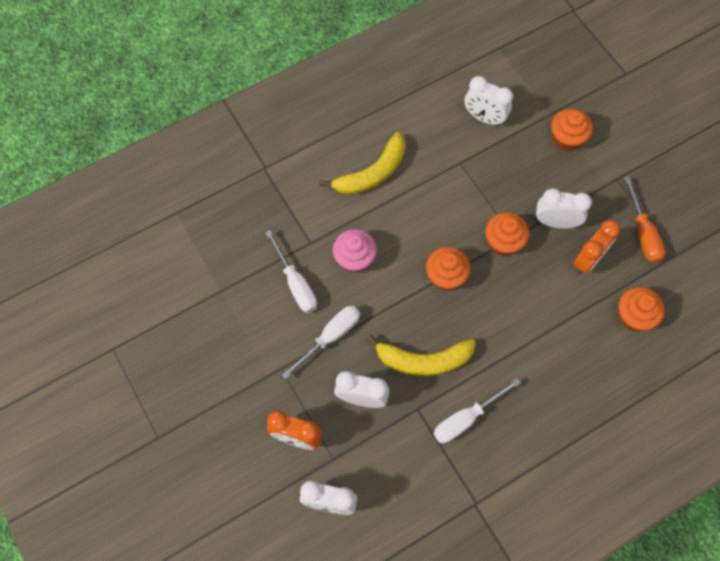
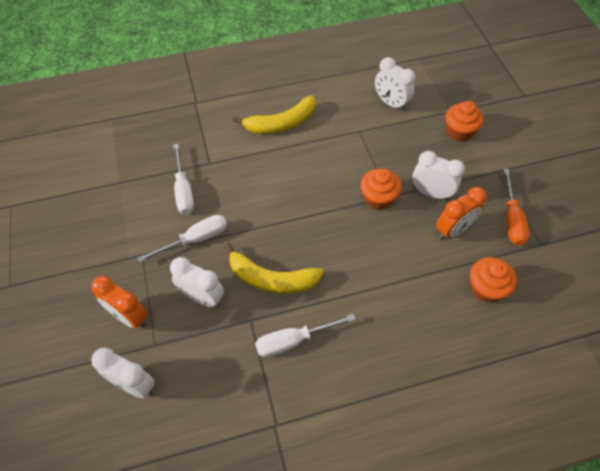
camera: 15 degrees right, 10 degrees down
pink cupcake [333,229,377,273] -> none
orange cupcake [426,247,471,291] -> none

